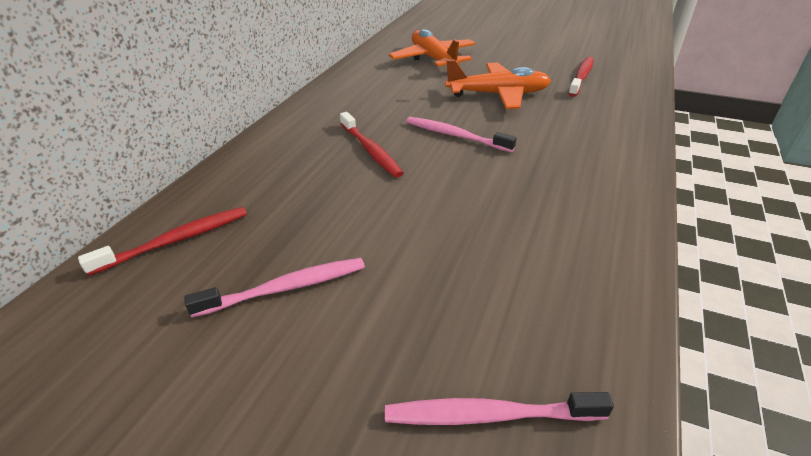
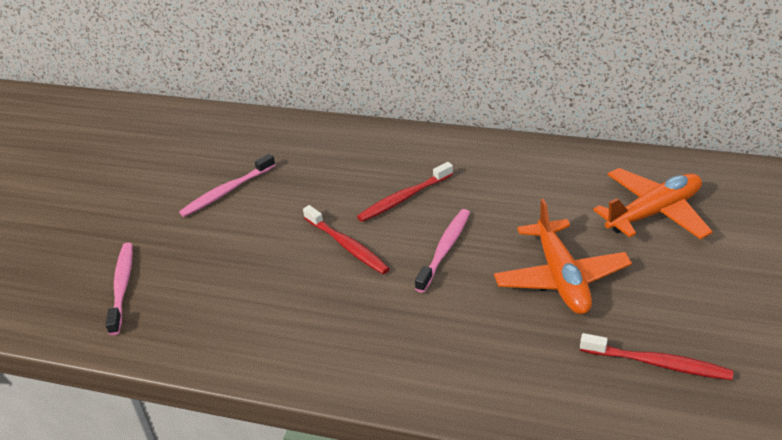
camera: 85 degrees right, 0 degrees up
red toothbrush [78,207,247,276] -> red toothbrush moved to [303,205,390,274]
pink toothbrush [184,258,365,317] -> pink toothbrush turned 75 degrees clockwise [179,154,275,217]

